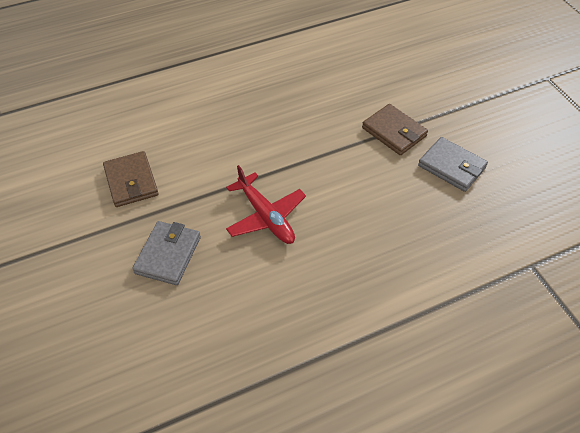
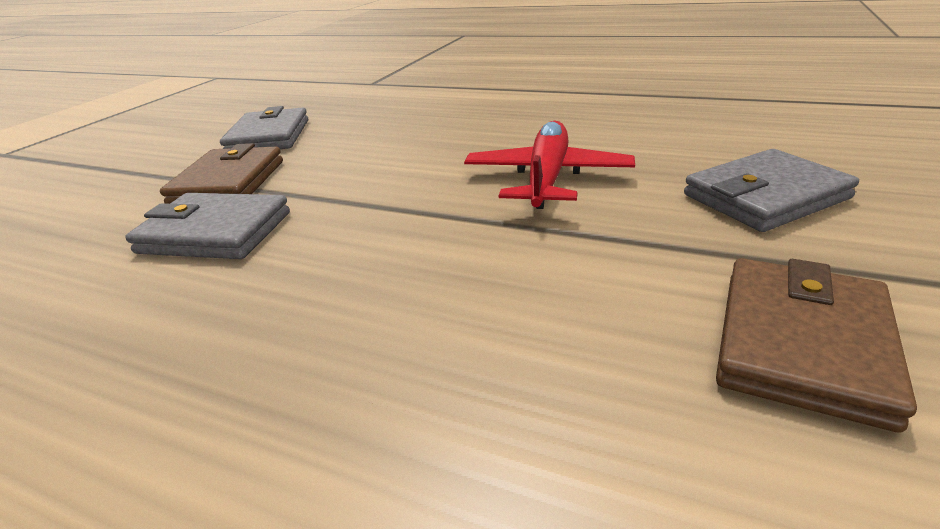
camera: 130 degrees left, 20 degrees down
none -> grey wallet [125,193,290,259]

